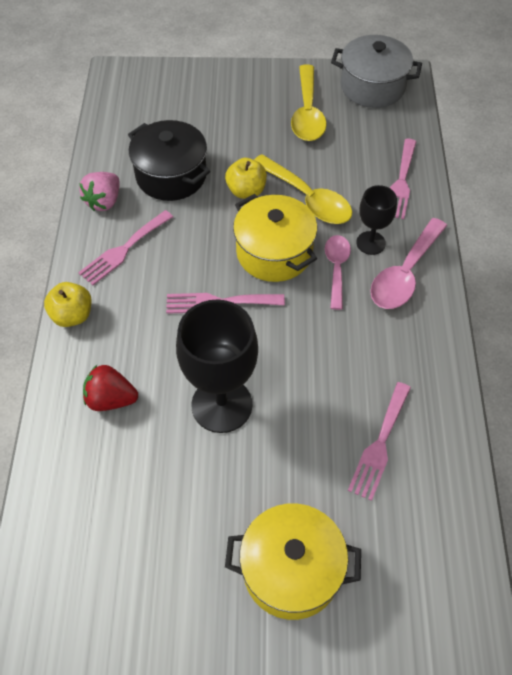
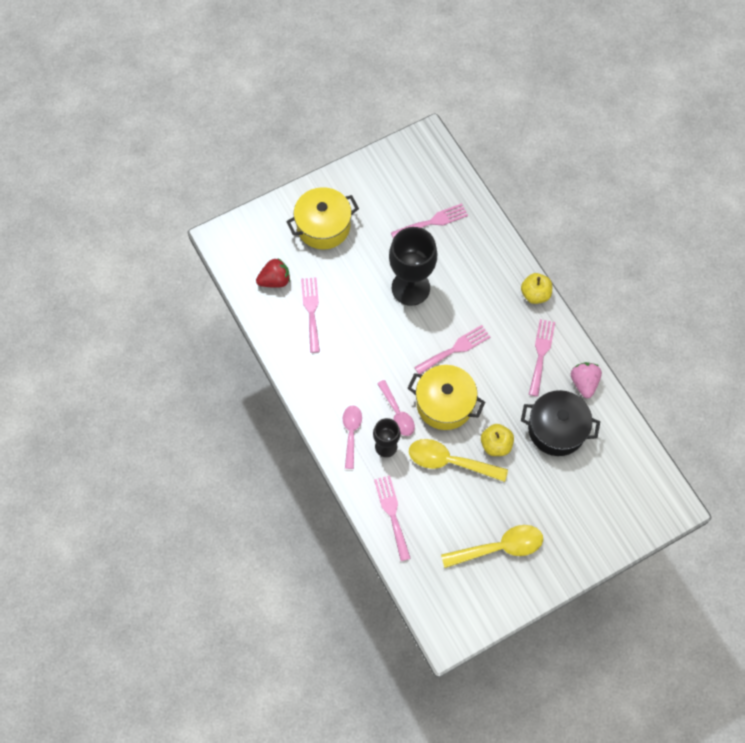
camera: 150 degrees right, 10 degrees up
red strawberry [83,365,138,411] -> red strawberry moved to [256,258,290,288]
yellow spoon [291,64,327,141] -> yellow spoon turned 105 degrees clockwise [441,525,543,568]
grey pot [331,35,422,108] -> none
pink spoon [370,218,447,309] -> pink spoon [343,406,362,469], size x0.66
none -> pink fork [391,203,468,238]

